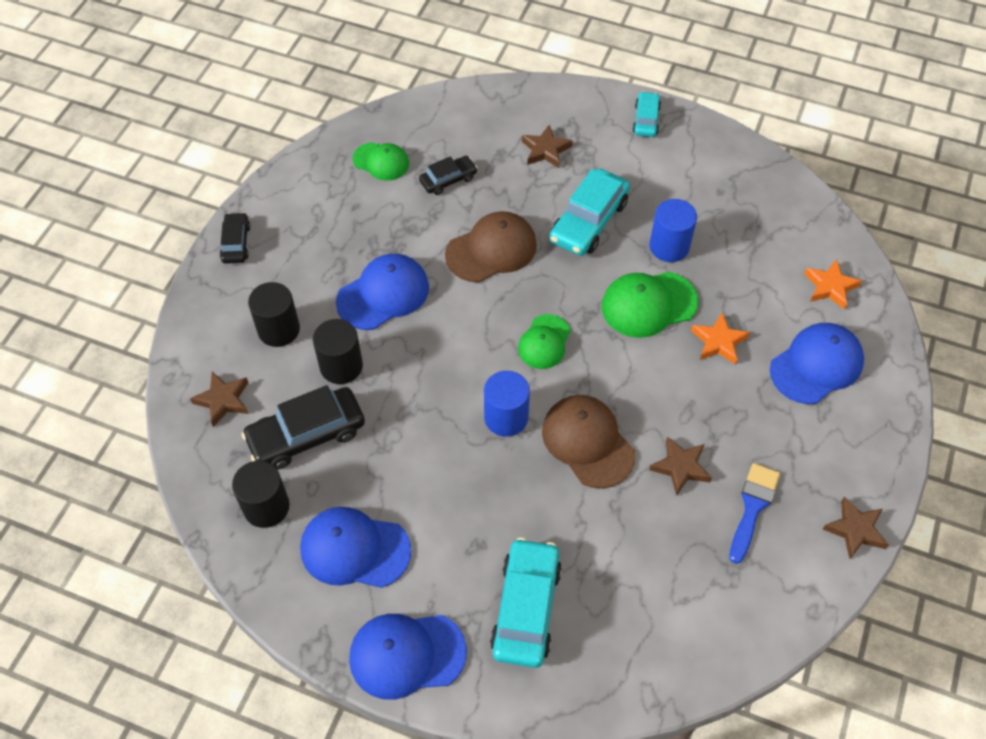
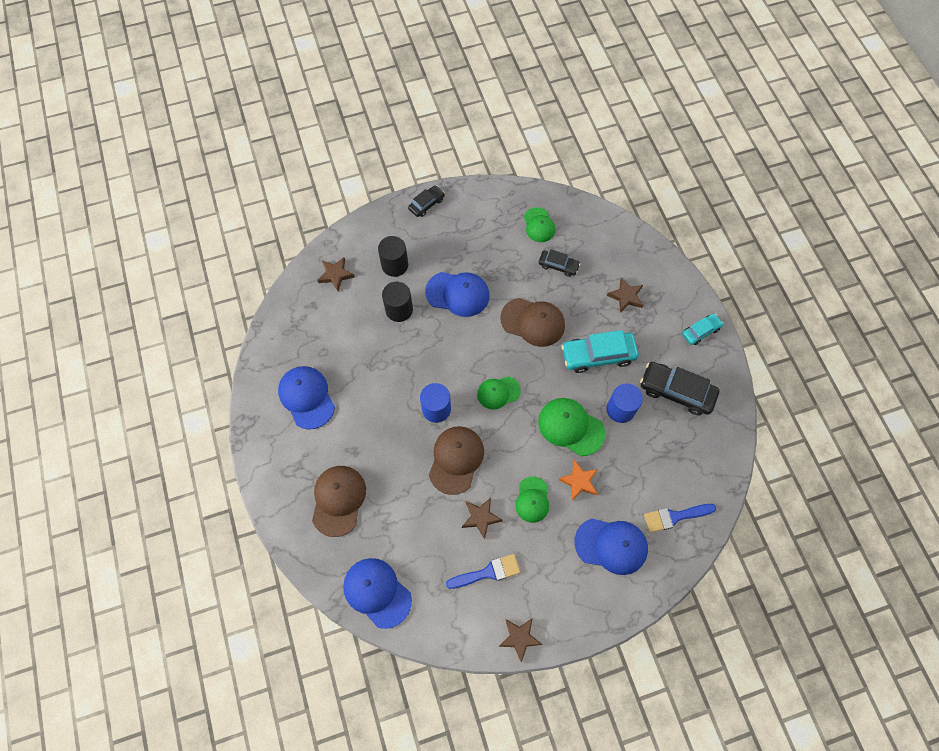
camera: 50 degrees right, 10 degrees up
black cylinder [232,461,290,528] -> none
black car [242,385,365,470] -> black car moved to [640,362,719,415]
blue cap [349,614,467,700] -> blue cap moved to [343,558,412,629]
turquoise car [490,538,562,668] -> brown cap [312,466,366,537]
orange star [804,259,862,310] -> blue brush [644,504,716,533]
none -> green cap [516,476,549,523]

